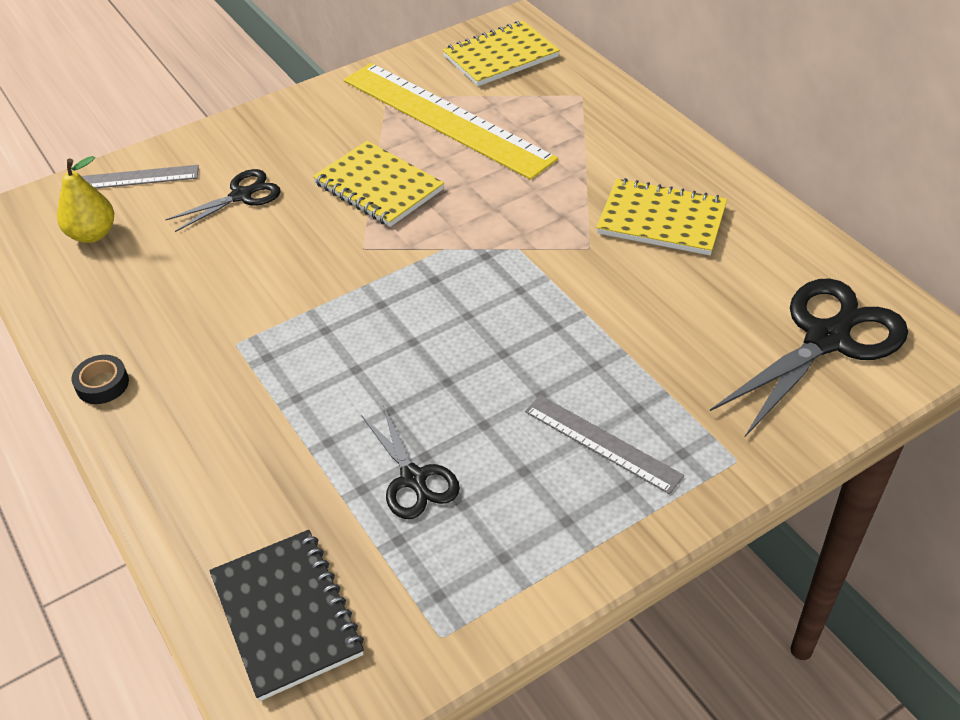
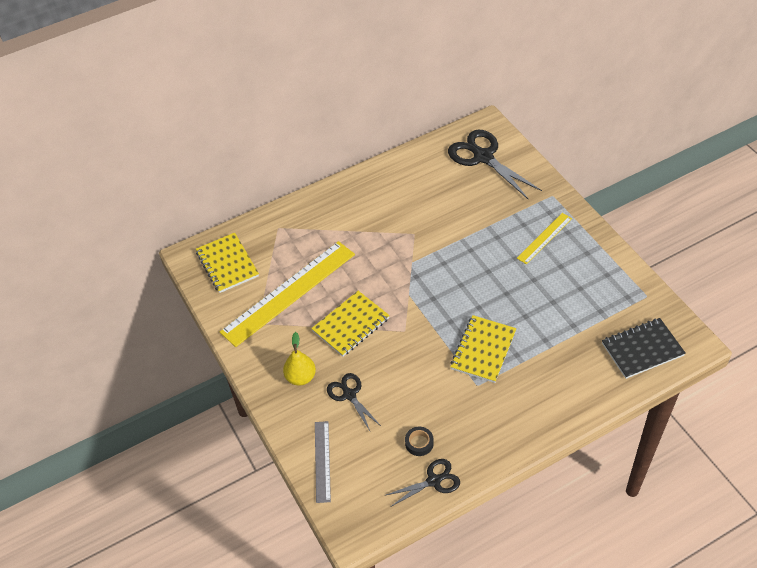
camera: 85 degrees left, 5 degrees up
yellow pear [57,156,114,243] -> yellow pear moved to [283,332,316,386]
black tape [72,355,129,404] -> black tape moved to [405,427,434,456]
black scissors [361,405,460,519] -> black scissors moved to [384,459,460,507]
grey ruler [525,395,684,494] -> yellow ruler [517,213,572,264]
yellow notebook [596,178,727,255] -> yellow notebook moved to [450,315,516,383]

